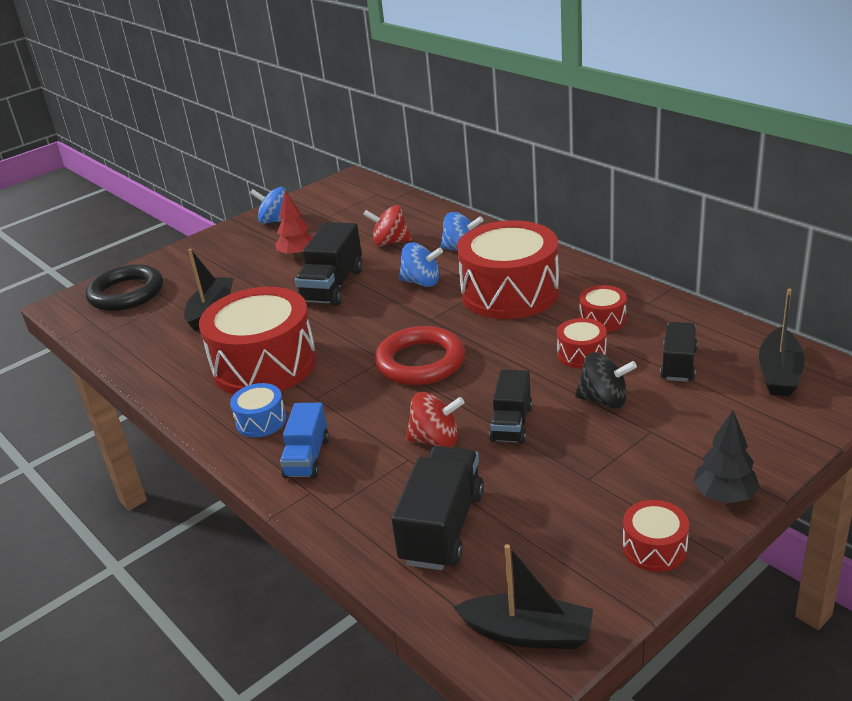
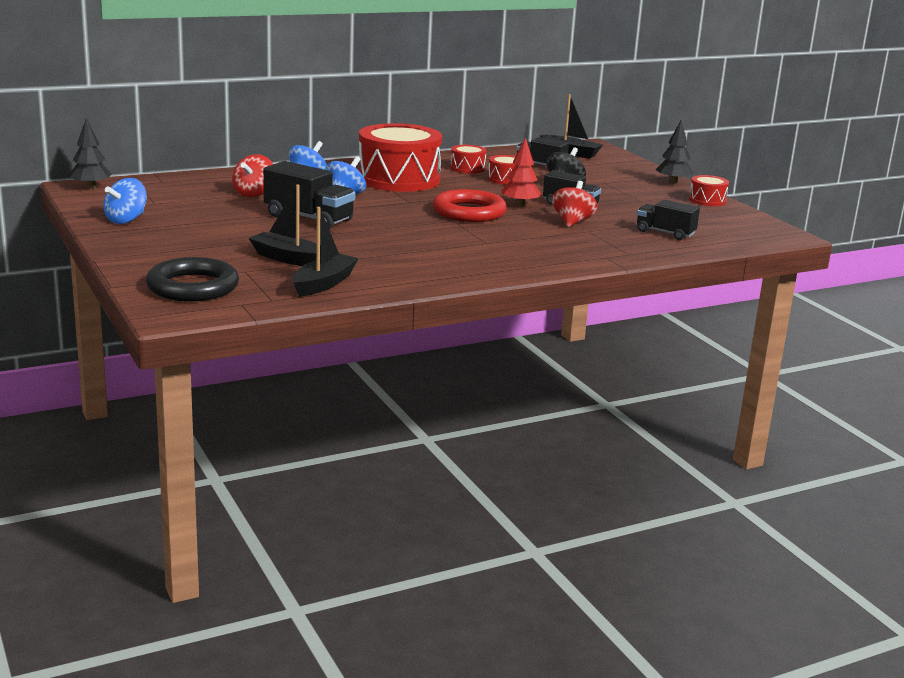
camera: 80 degrees left, 10 degrees down
red drum [199,287,317,394] -> none
blue drum [230,383,286,437] -> none
red tree [275,191,313,257] -> red tree moved to [501,137,541,207]
blue truck [280,403,329,478] -> none
black truck [391,446,484,570] -> black truck [637,200,700,240], size x0.65
black boat [453,544,593,649] -> black boat moved to [292,207,359,297]
none -> black tree [69,118,112,189]

